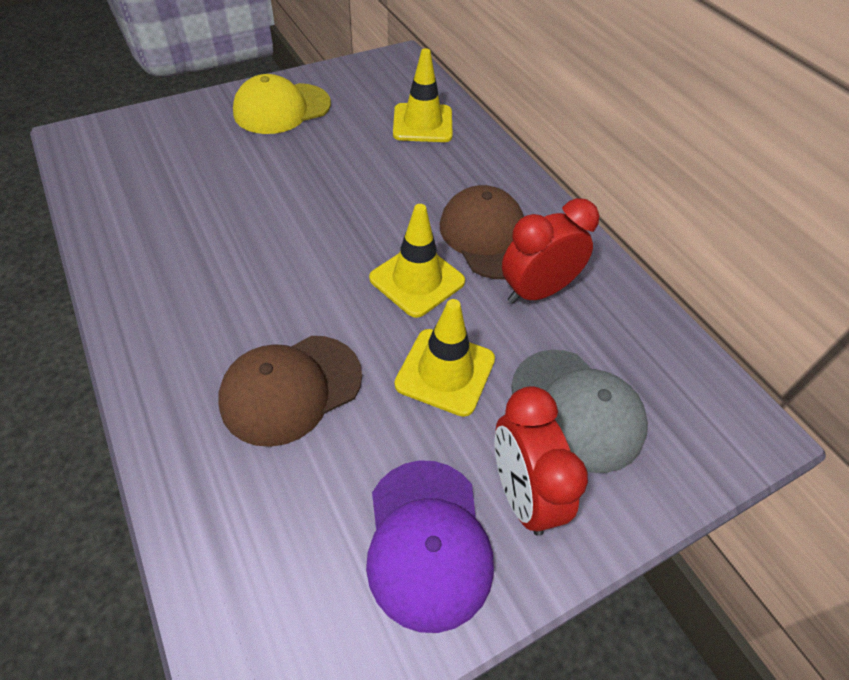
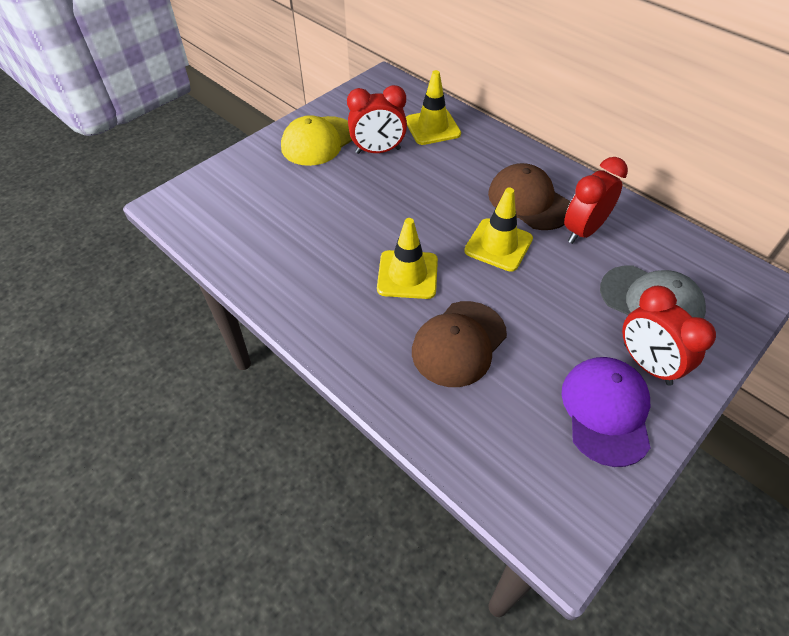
camera: 15 degrees left, 0 degrees up
purple cap [366,460,494,633] -> purple cap turned 150 degrees counterclockwise [562,357,650,467]
yellow traffic cone [395,299,495,417] -> yellow traffic cone moved to [377,218,438,299]
none -> red clock [347,85,407,154]

